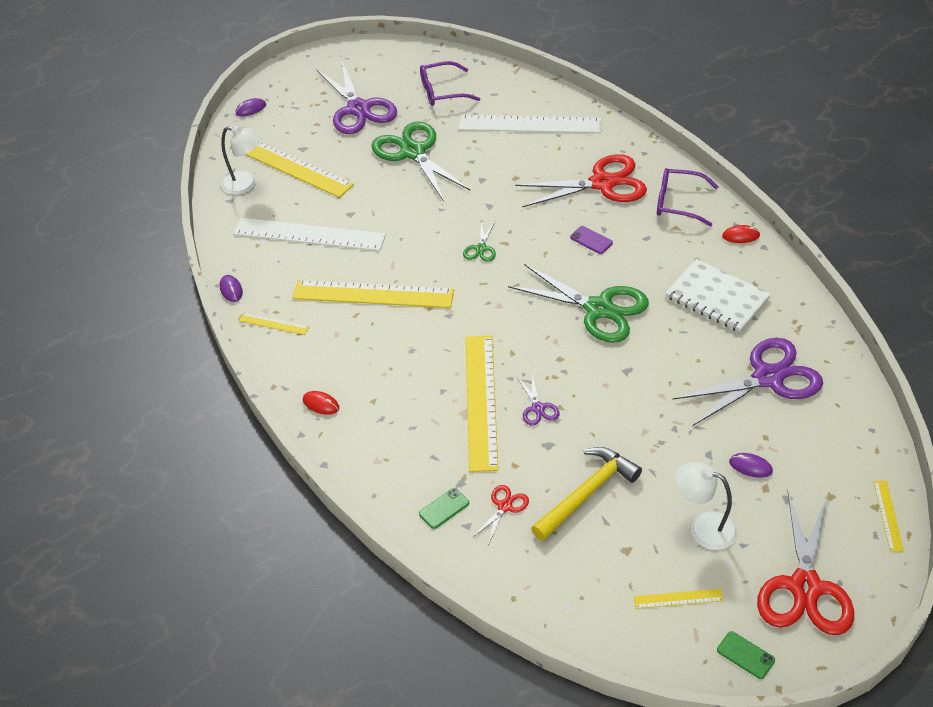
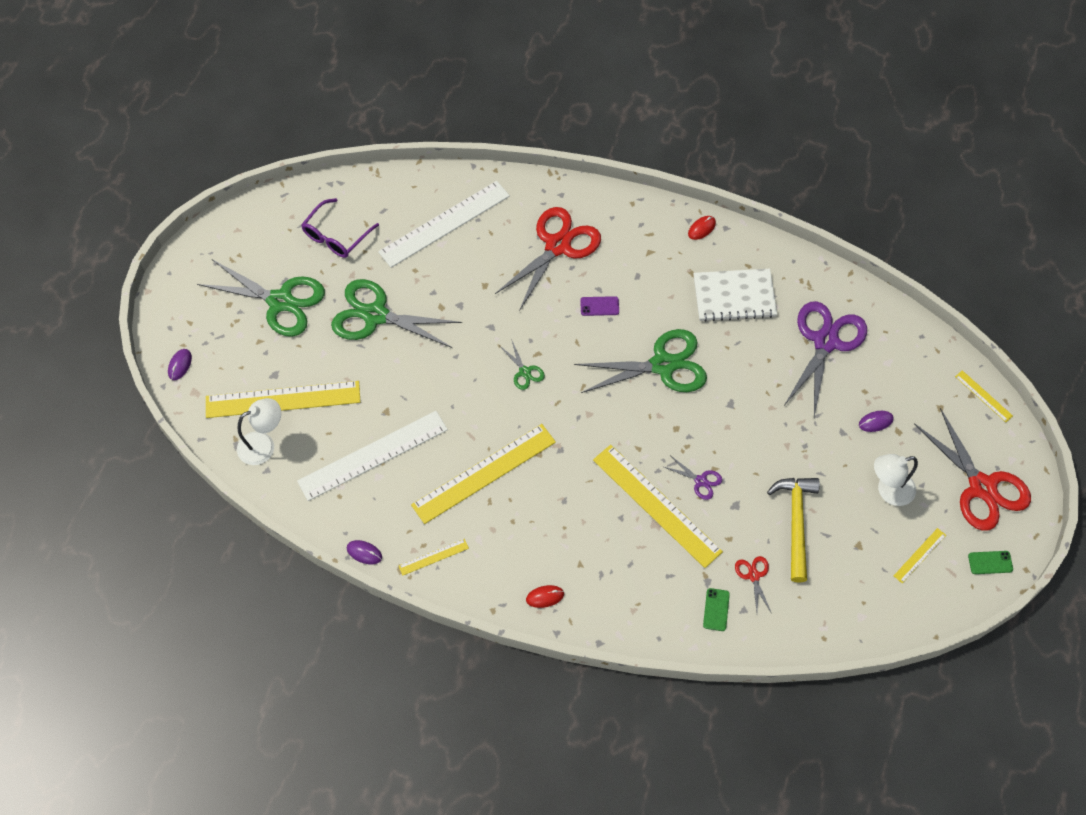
camera: 45 degrees left, 15 degrees up
purple scissors [317,61,397,134] -> green scissors [197,259,325,337]
purple glasses [657,168,718,226] -> none

